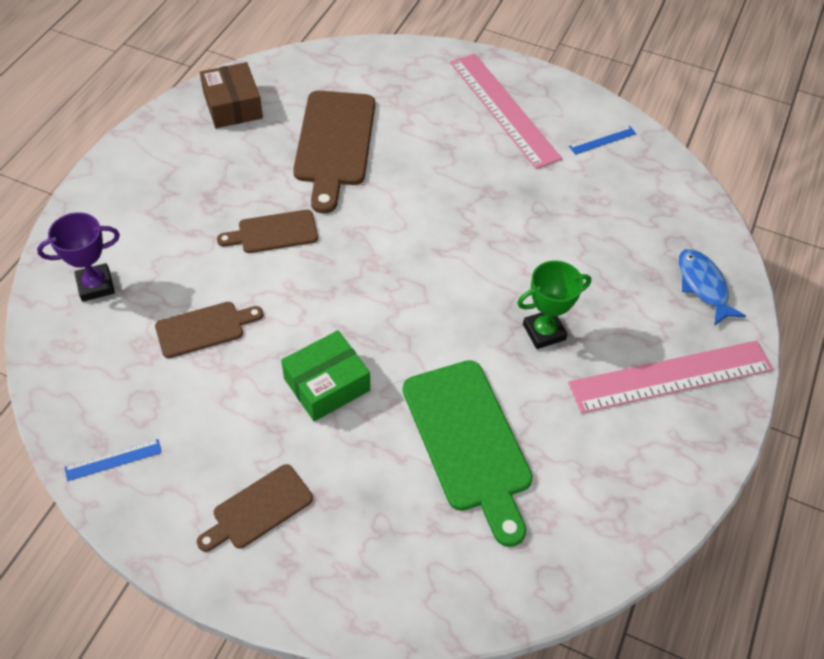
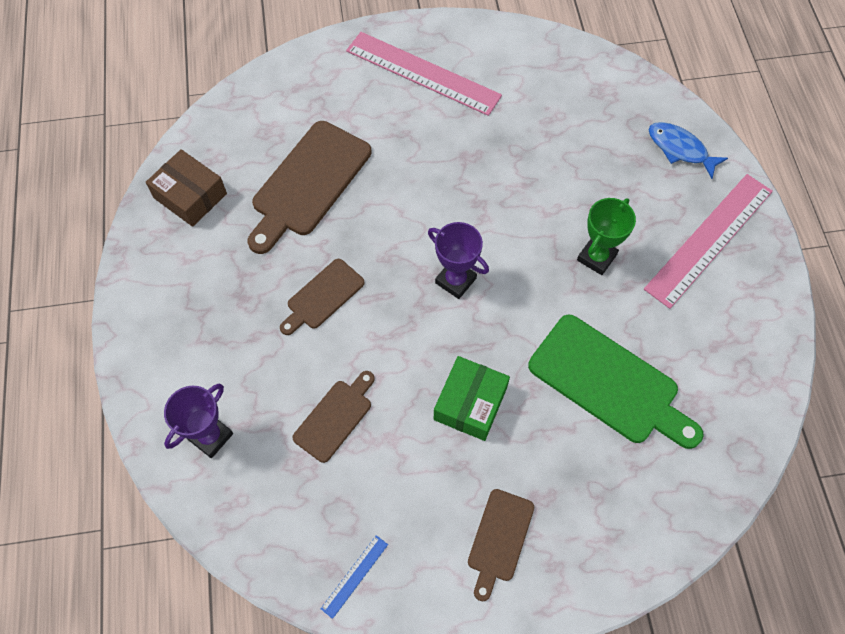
camera: 30 degrees left, 10 degrees up
brown cutting board [293,91,375,214] -> brown cutting board turned 60 degrees clockwise [247,121,371,254]
blue ruler [569,126,636,155] -> none
none -> purple trophy [428,222,489,299]

